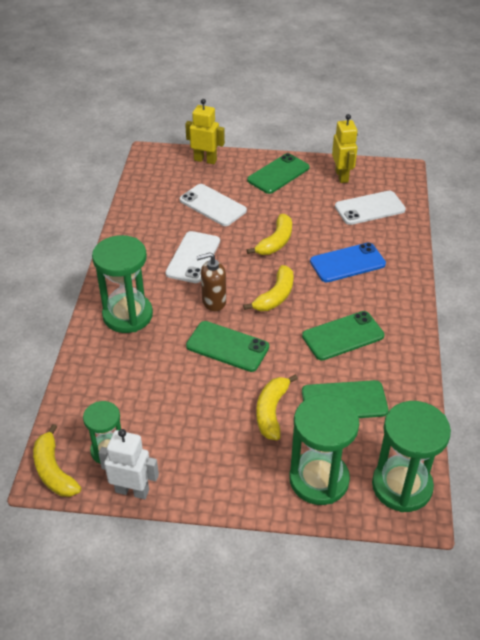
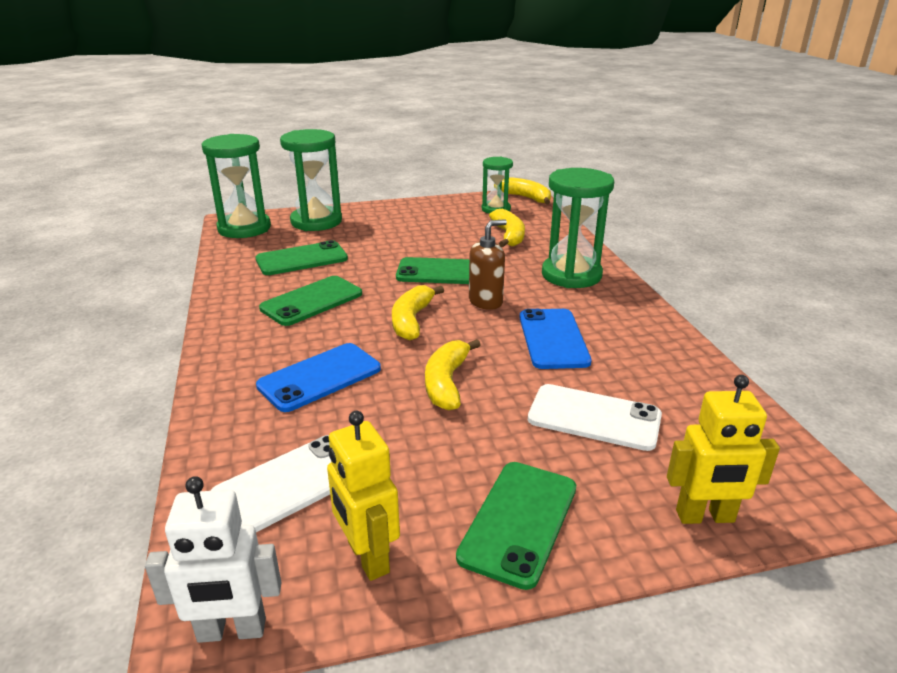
camera: 160 degrees right, 15 degrees down
white robot [98,429,159,499] -> white robot moved to [145,476,282,643]
white phone [165,231,220,283] -> blue phone [519,309,592,369]
yellow banana [256,374,298,440] -> yellow banana moved to [489,209,525,247]

